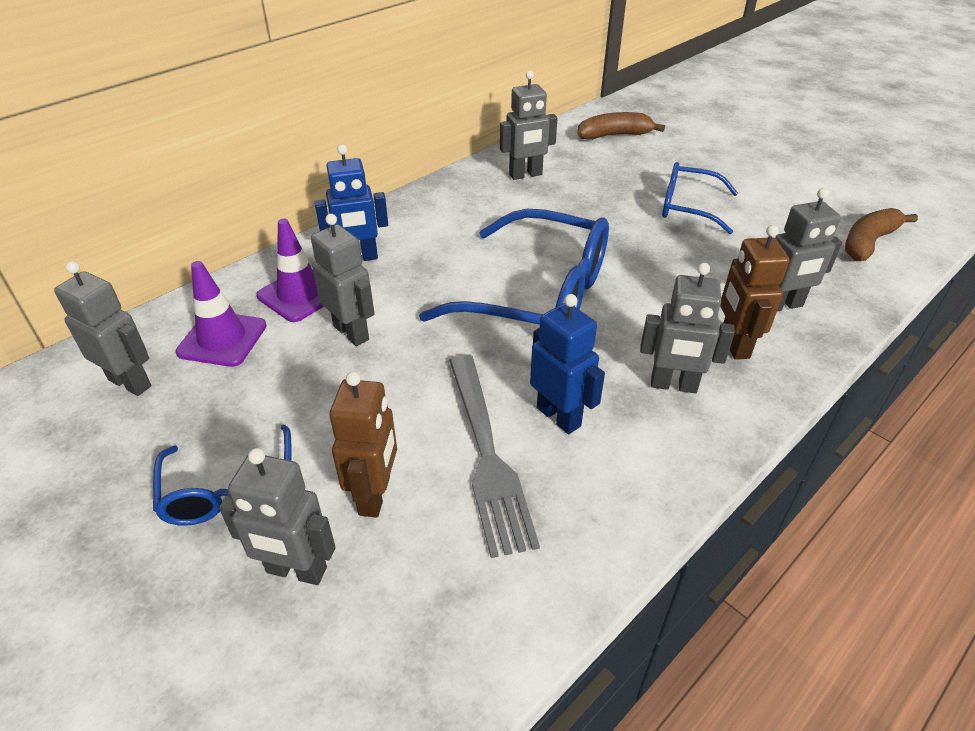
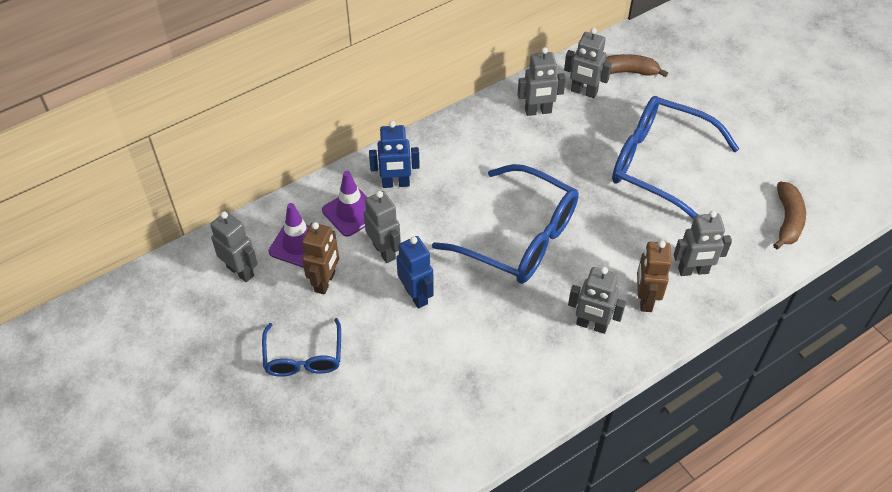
camera: 10 degrees right, 10 degrees up
grey robot [219,448,336,585] -> grey robot moved to [564,28,612,98]
brown robot [329,371,397,518] -> brown robot moved to [302,222,339,295]
grey fork [449,354,540,558] -> none
blue robot [530,294,605,434] -> blue robot moved to [396,236,434,309]
blue glasses [662,162,738,234] -> blue glasses [612,96,739,219], size x1.78
brown banana [845,208,918,261] -> brown banana turned 135 degrees clockwise [773,181,806,249]

